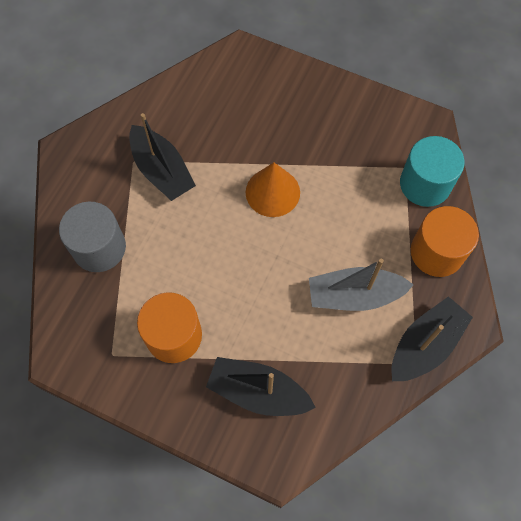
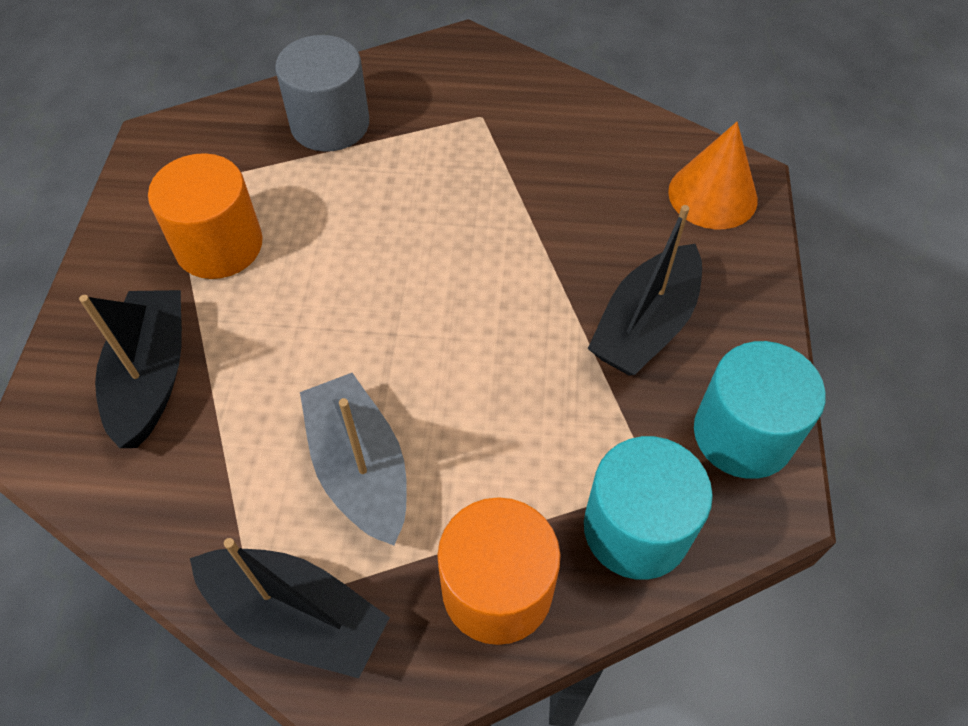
camera: 70 degrees right, 10 degrees down
black boat [129,113,196,201] -> black boat moved to [588,205,702,376]
orange cone [246,162,300,217] -> orange cone moved to [668,122,758,229]
none -> turquoise cylinder [694,341,826,479]

